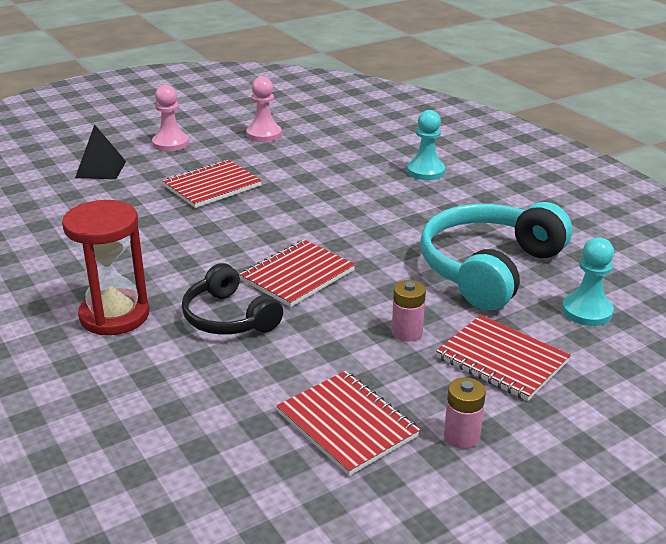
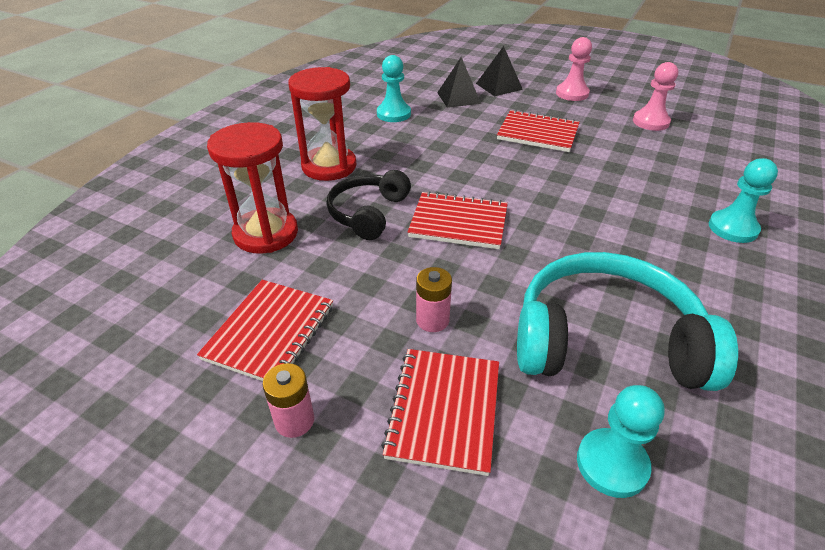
camera: 60 degrees right, 10 degrees up
none -> red hourglass [207,122,298,254]
none -> turquoise pawn [377,55,411,122]
none -> black pyramid [437,57,481,108]

